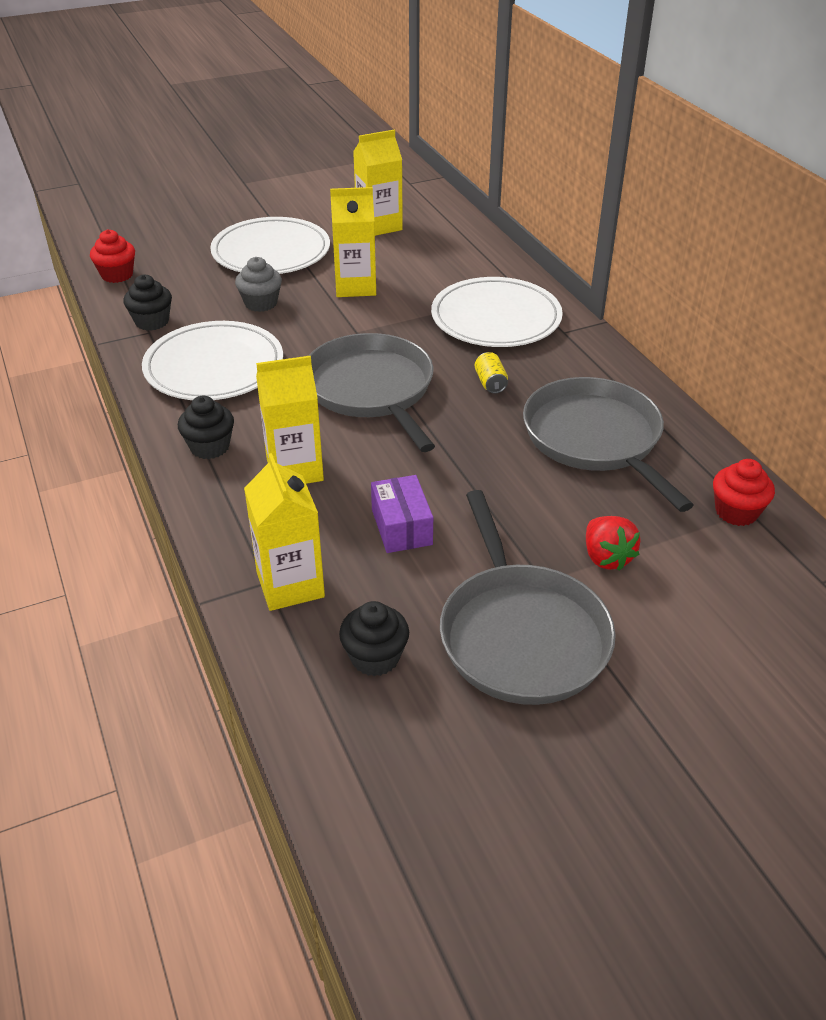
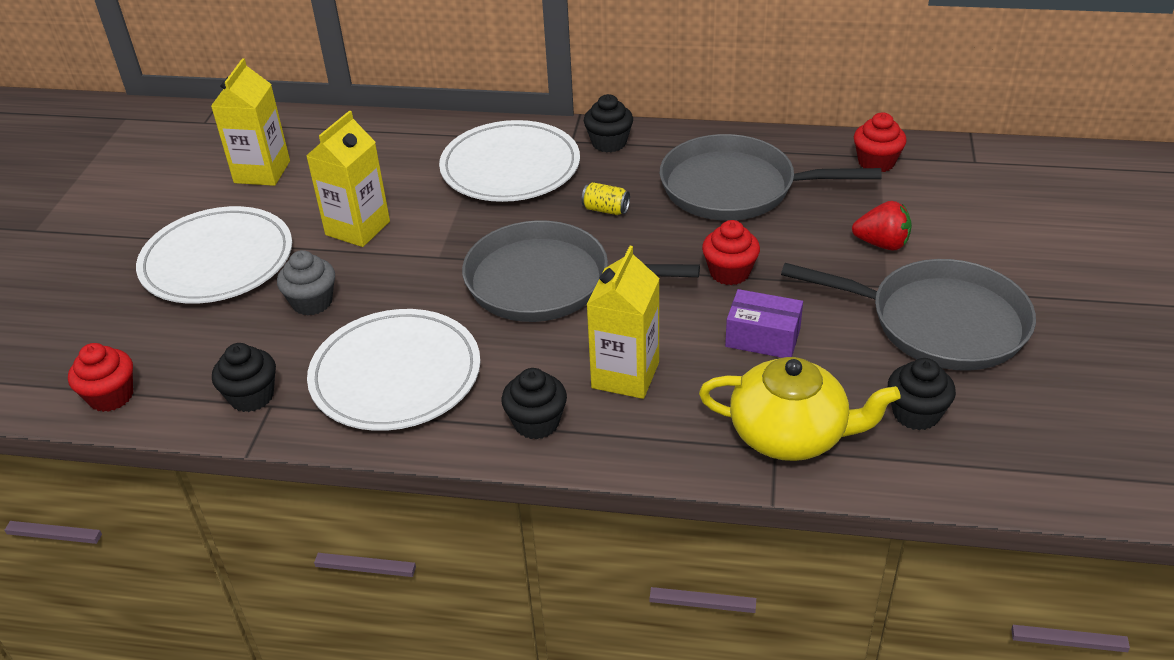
camera: 55 degrees left, 0 degrees up
yellow carton [244,453,325,611] -> yellow teapot [699,357,901,461]
none -> black cupcake [584,94,633,153]
none -> red cupcake [702,220,760,285]

